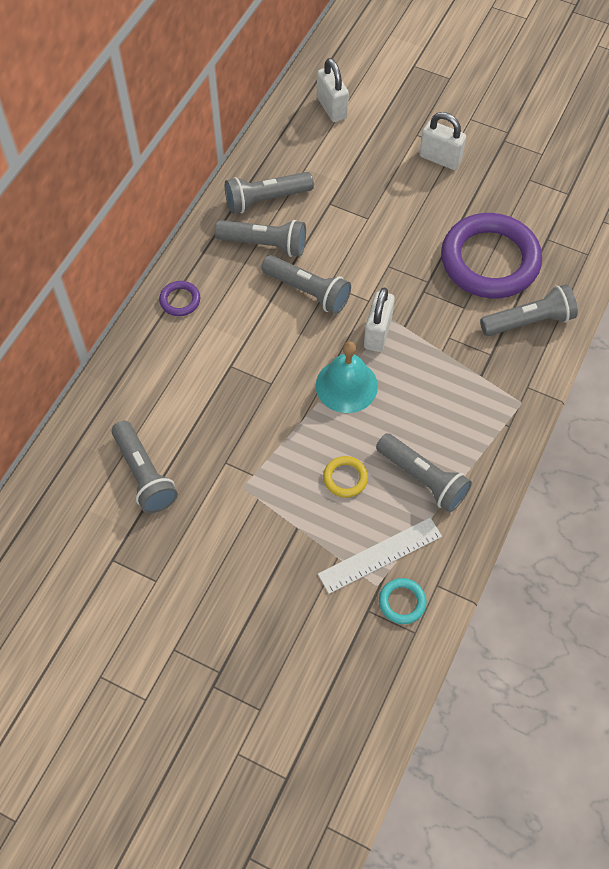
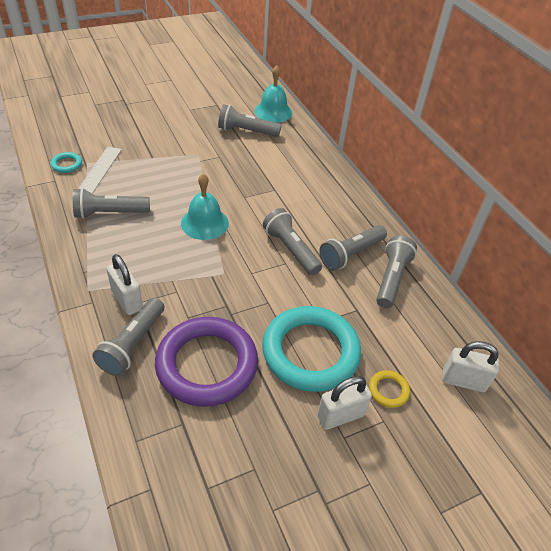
camera: 125 degrees right, 15 degrees down
purple ring [159,281,200,316] -> none
grey flashlight [262,255,351,314] -> grey flashlight turned 75 degrees clockwise [263,208,322,275]
yellow ring [323,456,368,498] -> yellow ring moved to [369,370,410,408]
white padlock [364,287,395,352] -> white padlock moved to [106,254,143,315]
none -> turquoise bell [254,65,292,123]
none -> turquoise ring [262,306,361,392]

